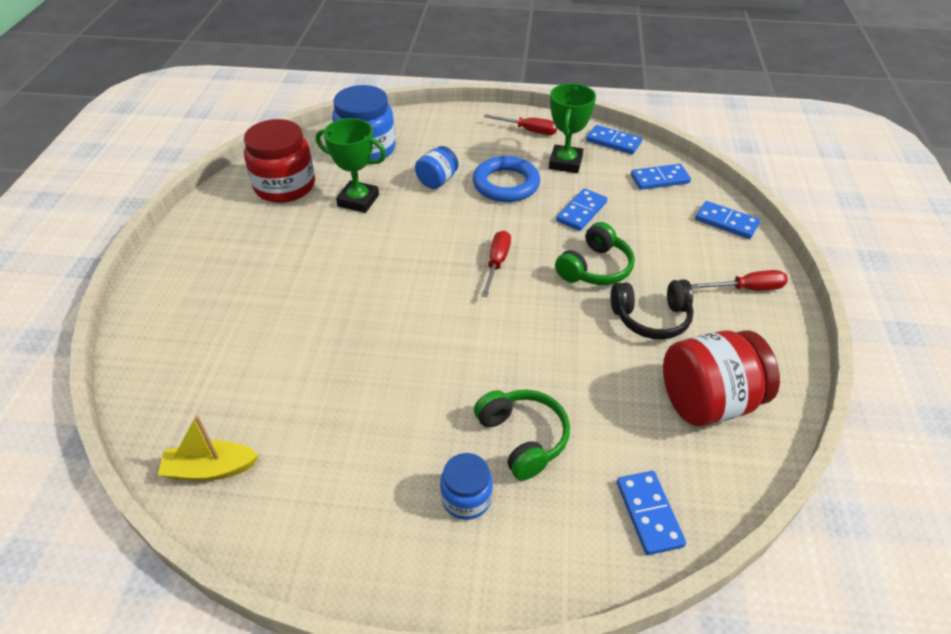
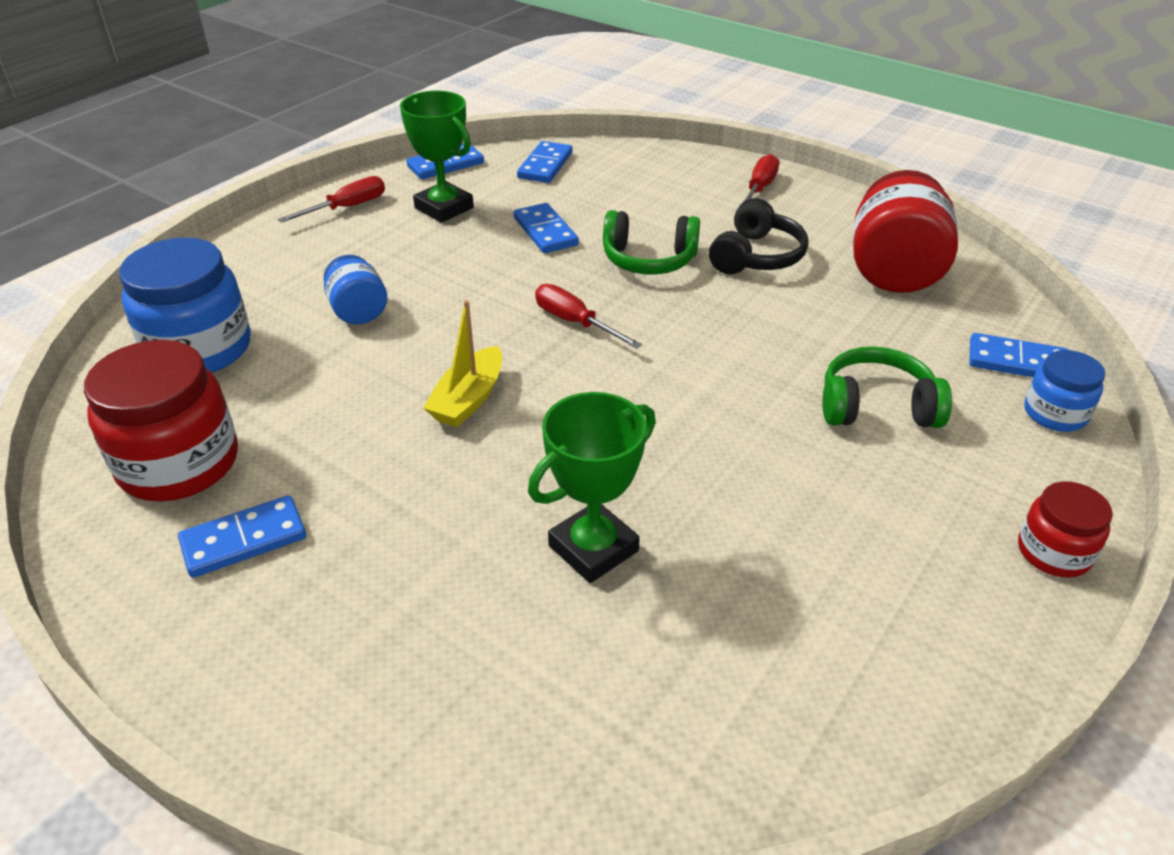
camera: 60 degrees left, 5 degrees down
yellow boat [158,415,258,481] -> yellow boat moved to [423,300,502,427]
green trophy [316,118,386,213] -> green trophy moved to [528,392,656,583]
blue jar [440,453,493,520] -> blue jar moved to [1024,350,1105,432]
blue ring [473,156,540,202] -> none
green headphones [555,222,635,285] -> green headphones turned 120 degrees clockwise [603,210,700,275]
blue domino [695,201,760,239] -> blue domino moved to [178,495,306,578]
none -> red jar [1018,482,1113,578]

